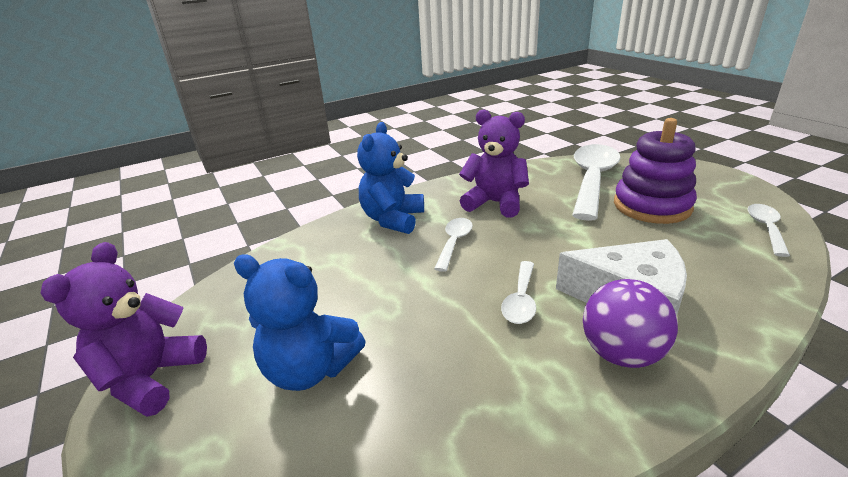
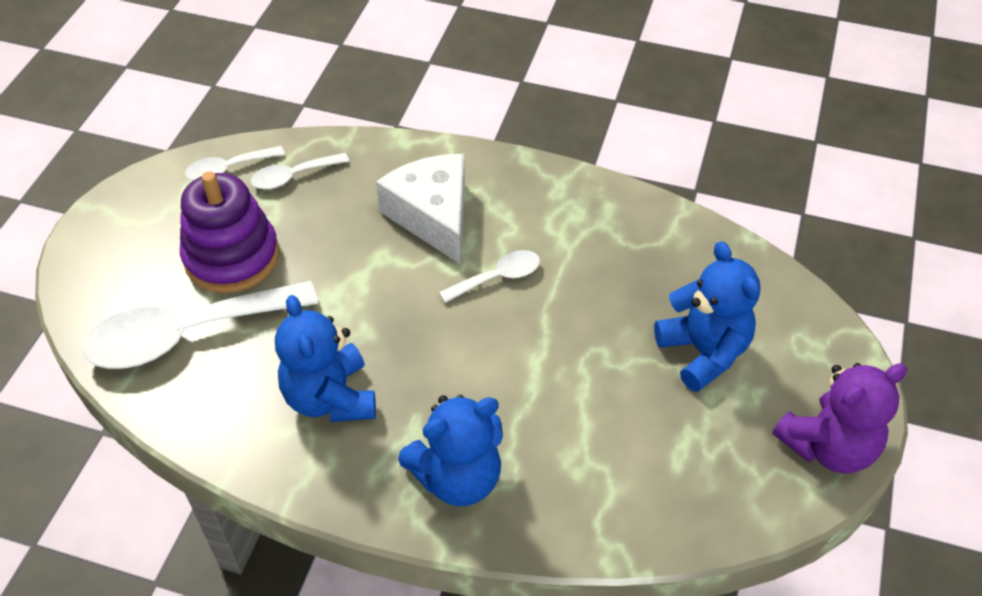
camera: 135 degrees left, 20 degrees up
white spoon [434,218,473,272] -> white spoon moved to [251,153,349,190]
purple teddy bear [459,109,529,218] -> blue teddy bear [275,295,376,422]
purple ball [583,279,678,368] -> none

